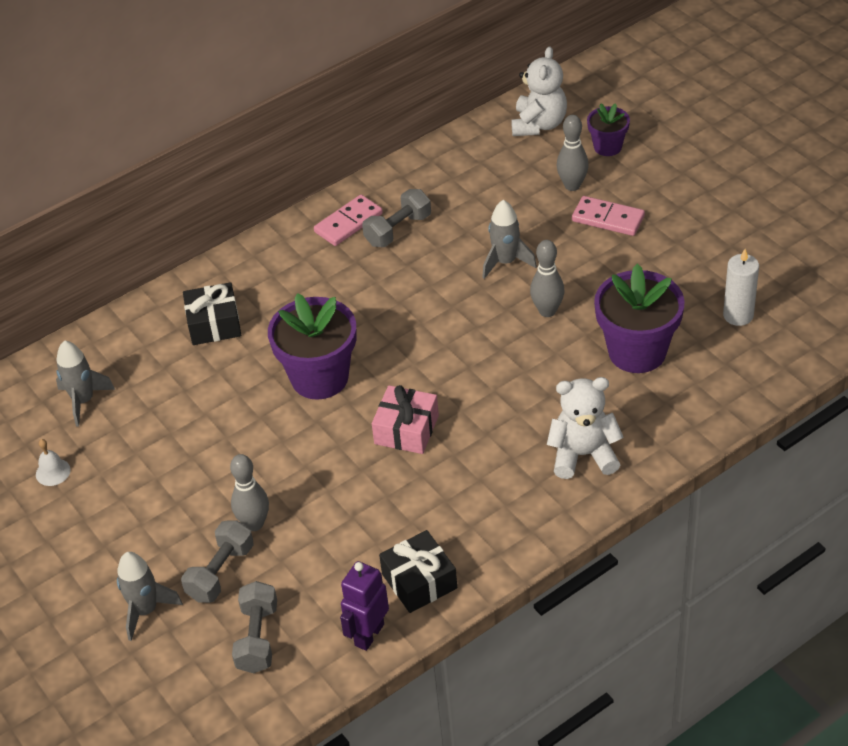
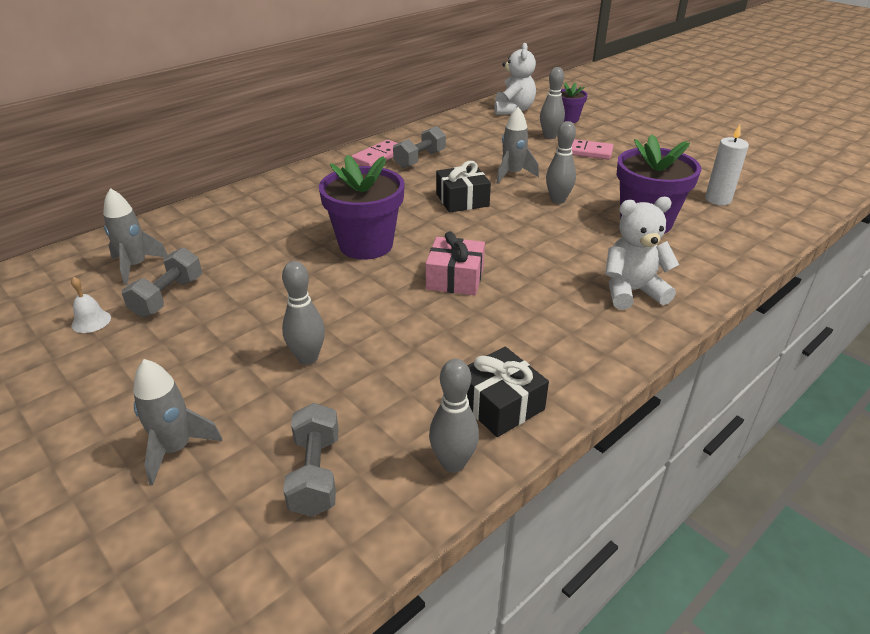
camera: 10 degrees left, 10 degrees down
grey dumbbell [181,520,254,603] -> grey dumbbell moved to [122,248,202,317]
black gift [183,282,241,345] -> black gift moved to [436,161,491,213]
purple robot [340,561,389,651] -> grey bowling pin [429,359,479,473]

